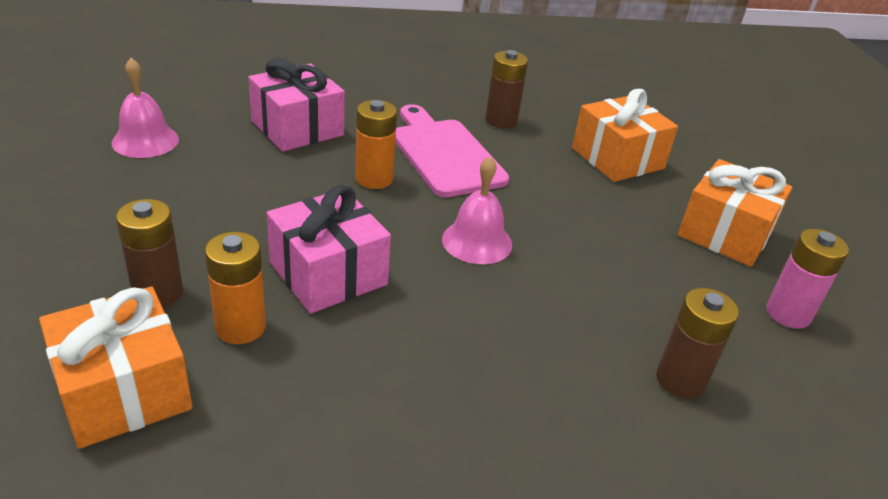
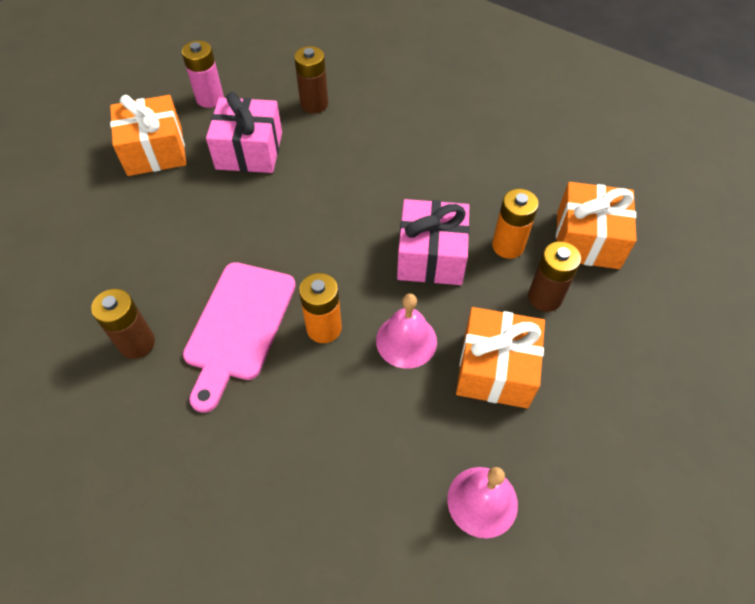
camera: 135 degrees left, 20 degrees up
pink gift [248,58,345,152] -> pink gift moved to [206,92,282,173]
pink bell [442,156,512,264] -> pink bell moved to [376,294,437,369]
orange gift [572,89,678,182] -> orange gift moved to [456,307,545,408]

